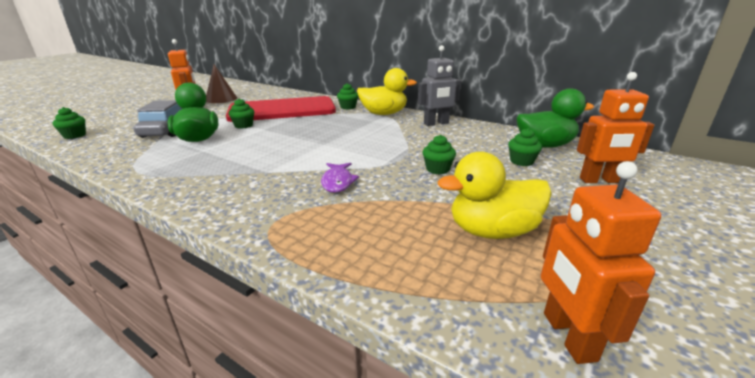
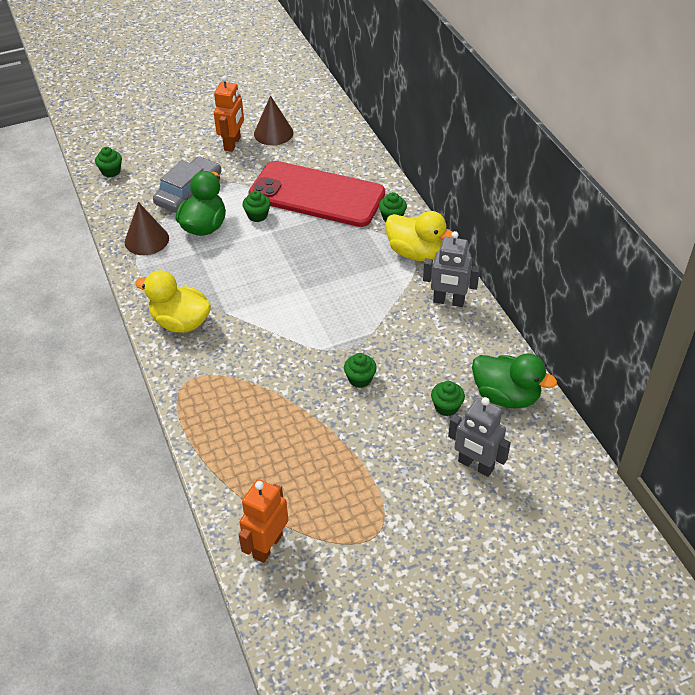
camera: 35 degrees right, 20 degrees up
purple fish [321,163,359,193] -> none
yellow duck [438,151,552,239] -> yellow duck moved to [135,270,211,333]
orange robot [577,72,654,183] -> grey robot [448,397,511,477]
none -> brown cone [125,202,169,255]

